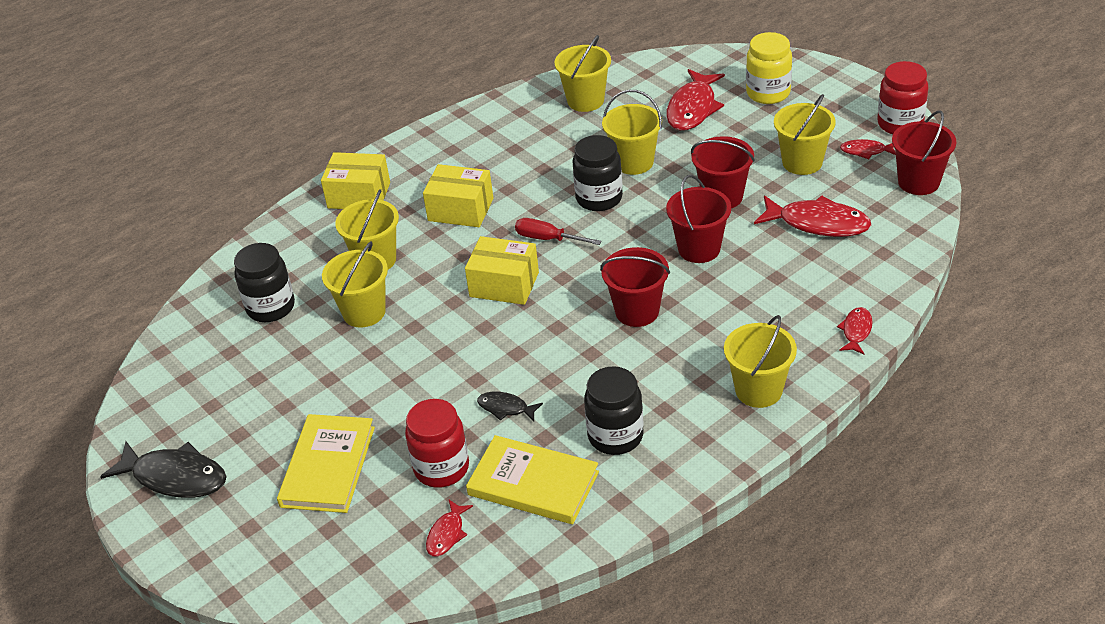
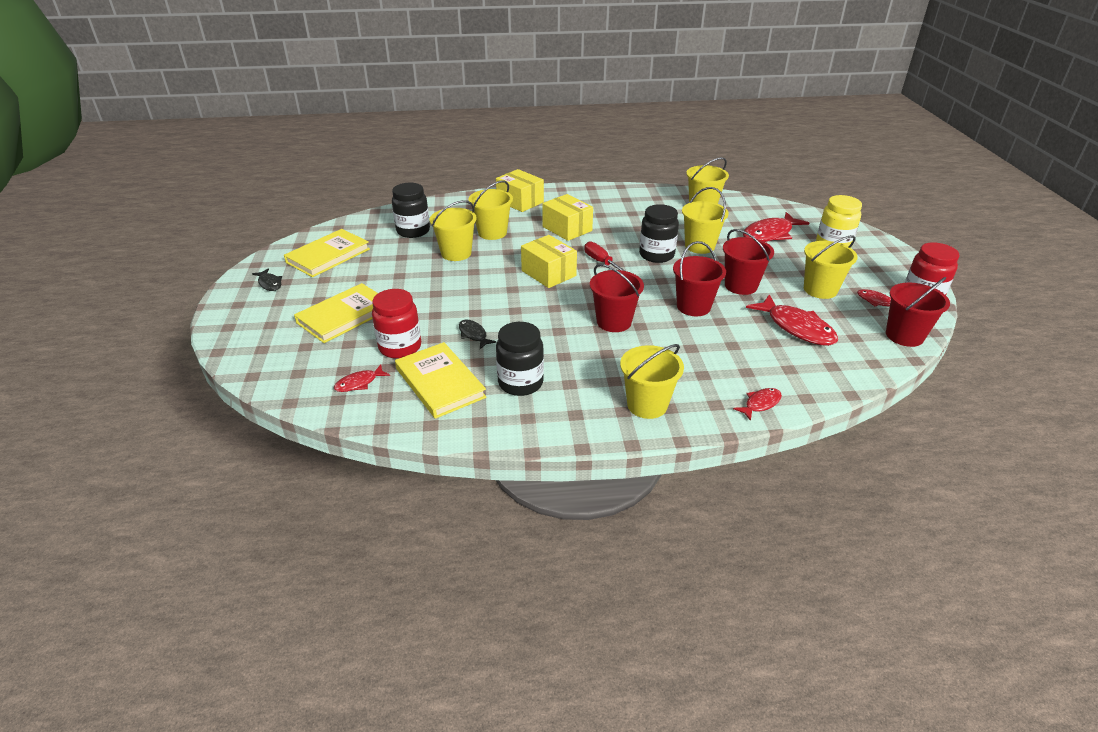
camera: 30 degrees right, 5 degrees down
black fish [100,441,227,498] -> black fish [252,268,282,291], size x0.52
none -> yellow book [284,229,370,277]

